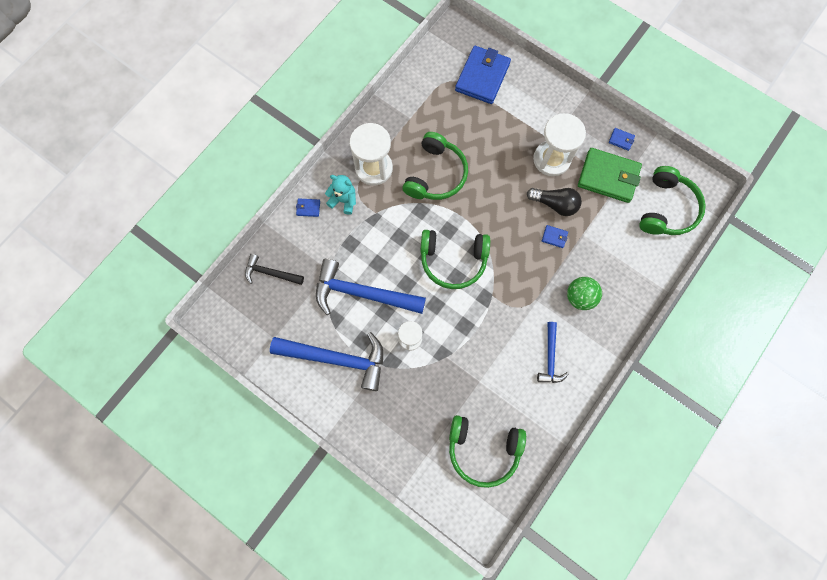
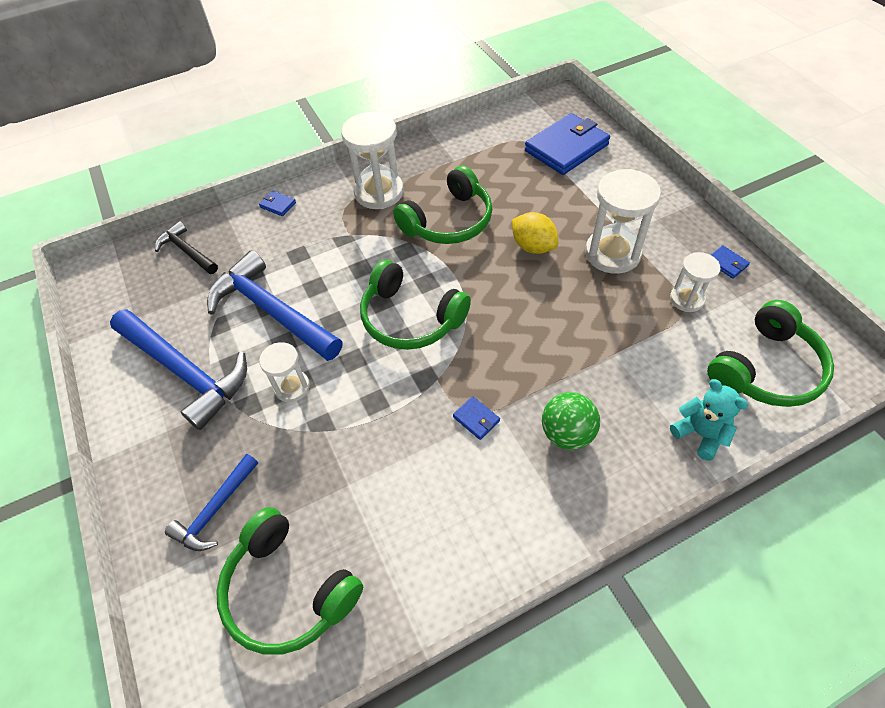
camera: 30 degrees right, 20 degrees down
turquoise teddy bear [325,175,356,215] -> turquoise teddy bear moved to [670,379,748,461]
black light bulb [527,188,582,216] -> none
blue hammer [537,322,569,383] -> blue hammer moved to [165,454,258,551]
blue wallet [542,225,568,248] -> blue wallet moved to [453,396,500,440]
green wallet [578,148,642,203] -> white hourglass [670,252,720,312]
none -> yellow lemon [512,212,558,254]

